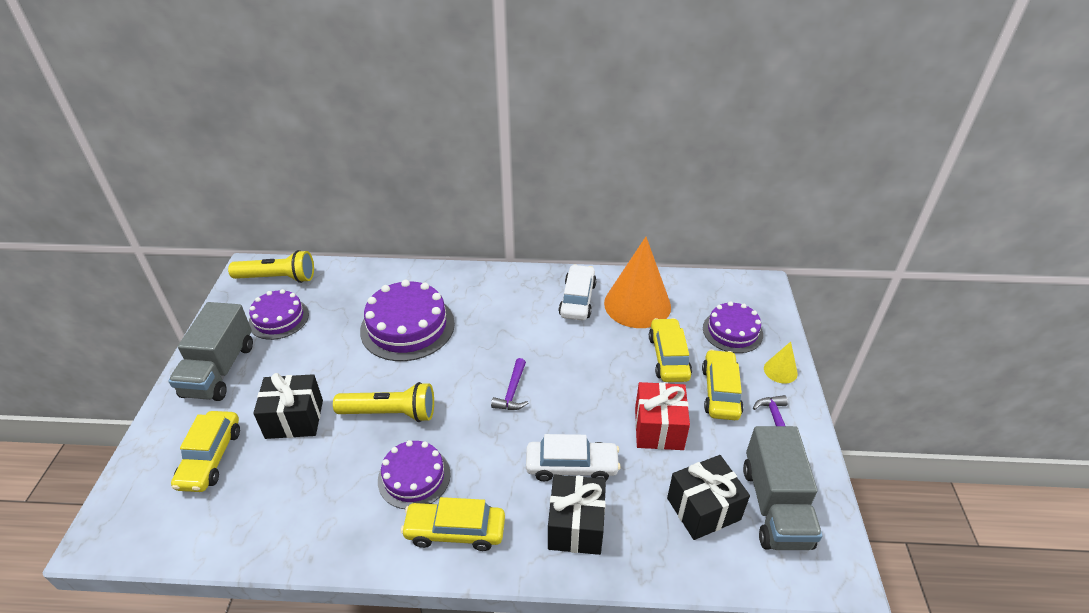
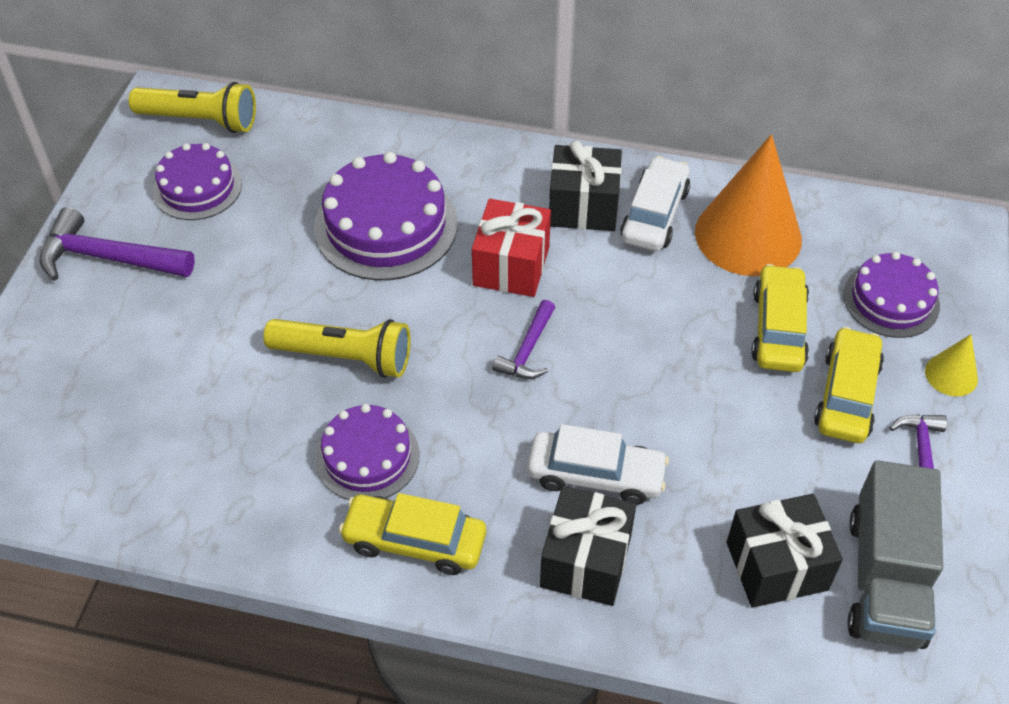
camera: 10 degrees right, 10 degrees up
grey truck [168,302,253,401] -> purple hammer [40,207,195,281]
yellow car [171,411,240,492] -> none
black gift [253,373,323,439] -> black gift moved to [549,141,622,231]
red gift [635,382,690,450] -> red gift moved to [472,199,551,297]

